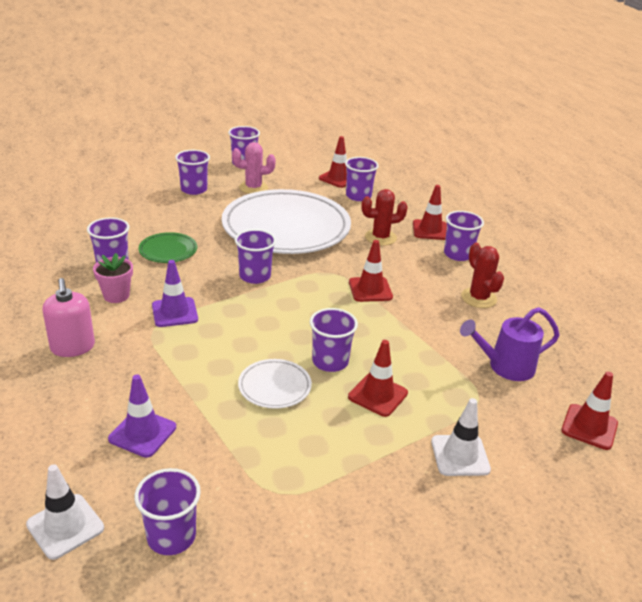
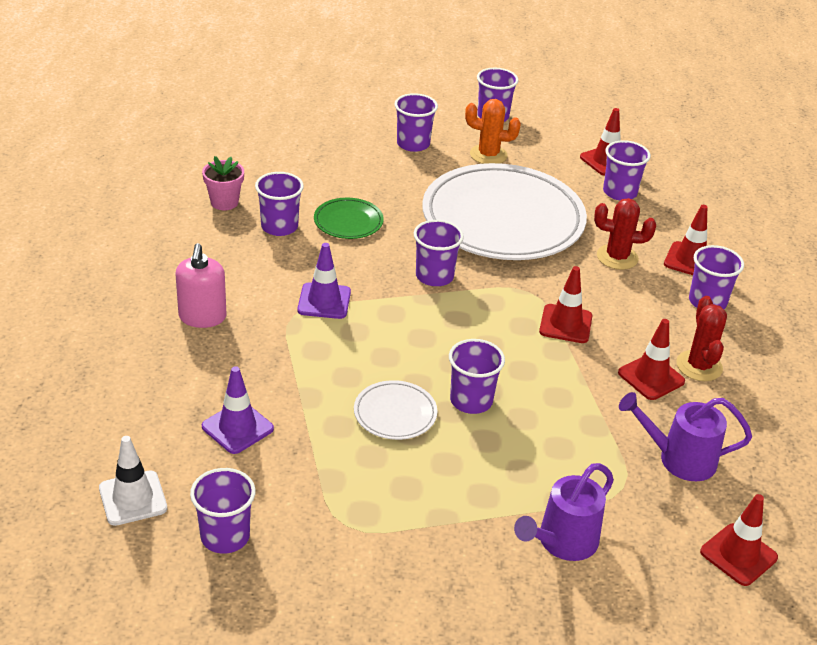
camera: 20 degrees right, 5 degrees up
pink flower pot [93,253,133,303] -> pink flower pot moved to [202,156,244,210]
pink cactus [232,142,276,194] -> orange cactus [465,99,521,164]
red traffic cone [348,340,408,417] -> red traffic cone moved to [618,319,685,400]
white traffic cone [431,398,491,476] -> purple watering can [514,463,614,561]

